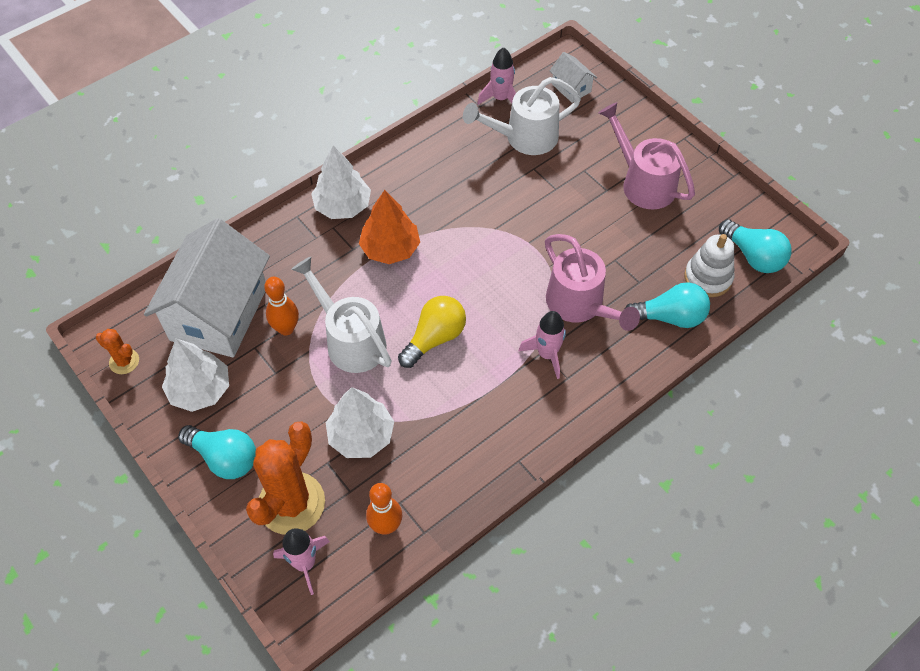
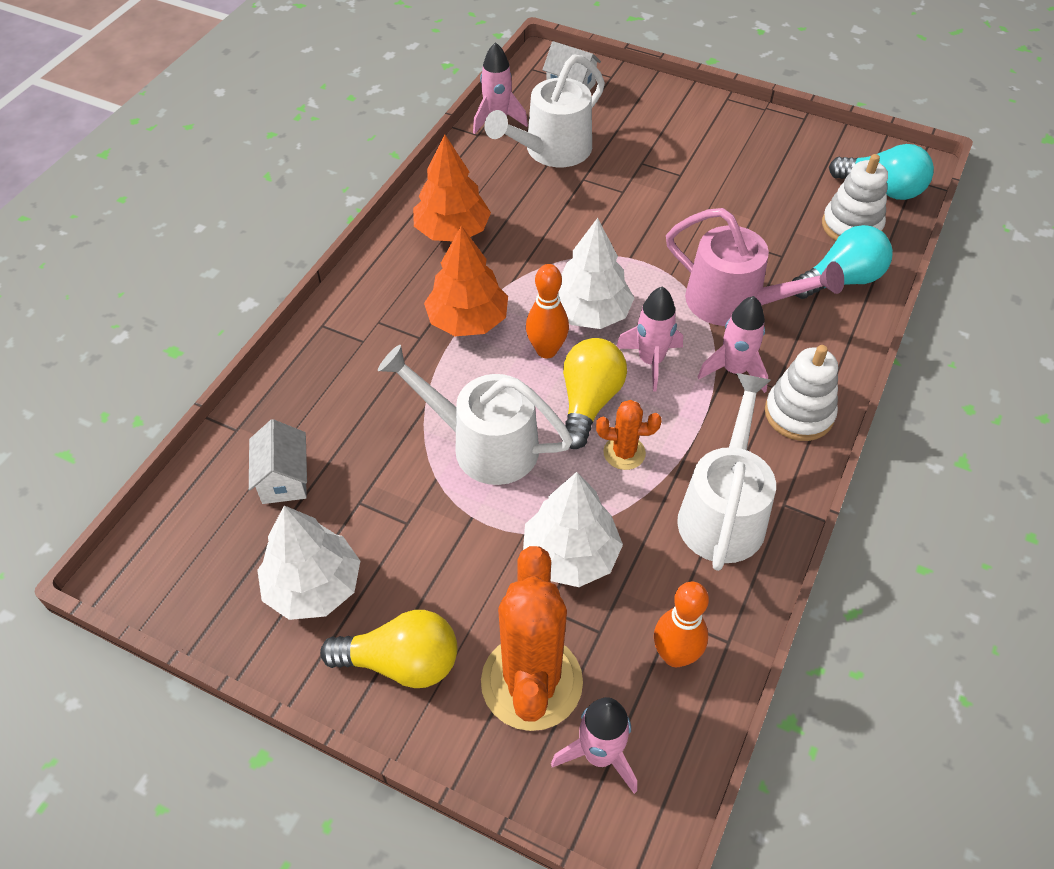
camera: 25 degrees left, 5 degrees down
orange cactus [96,329,139,374] -> orange cactus moved to [596,400,662,470]
white house [144,218,270,358] -> white house [249,419,307,504], size x0.42
turquoise light bulb [178,425,256,479] -> yellow light bulb [320,610,457,688]
orange bowling pin [264,277,299,335] -> orange bowling pin moved to [526,264,569,358]
white tree [311,146,371,219] -> white tree moved to [558,218,634,329]
pink watering can [598,102,695,210] -> none
none -> orange tree [413,134,491,241]
none -> pink rocket [617,286,683,392]
none -> white watering can [677,373,776,571]
none -> white stacking toy [765,345,838,441]

